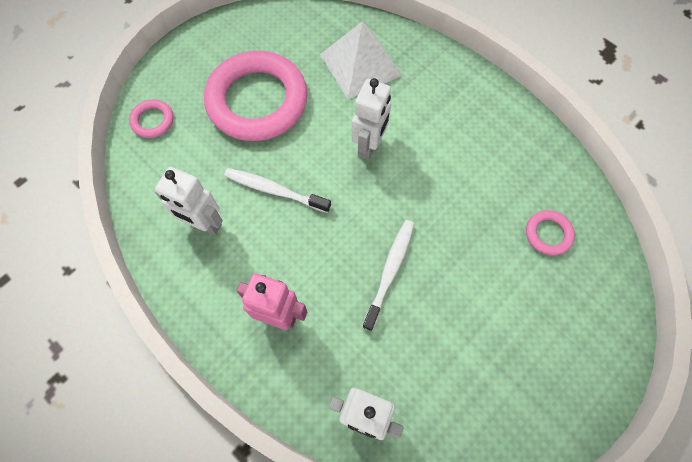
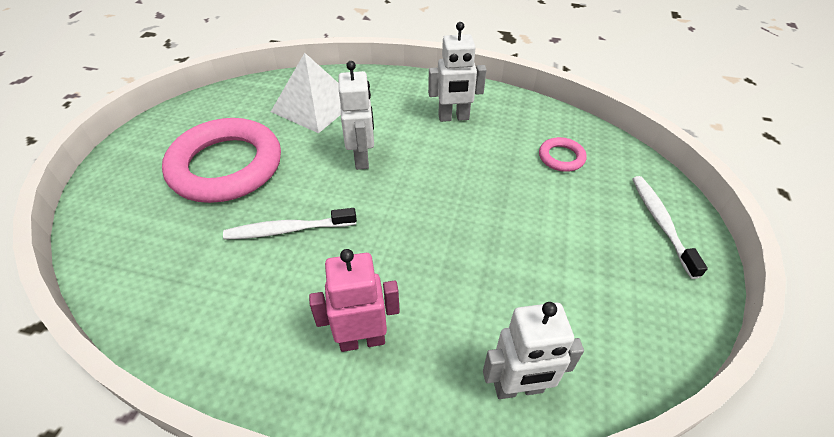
camera: 30 degrees left, 20 degrees down
pink ring [129,99,173,138] -> none
white robot [155,167,223,235] -> white robot moved to [428,22,487,122]
white toothbrush [362,220,414,331] -> white toothbrush moved to [633,176,708,279]

